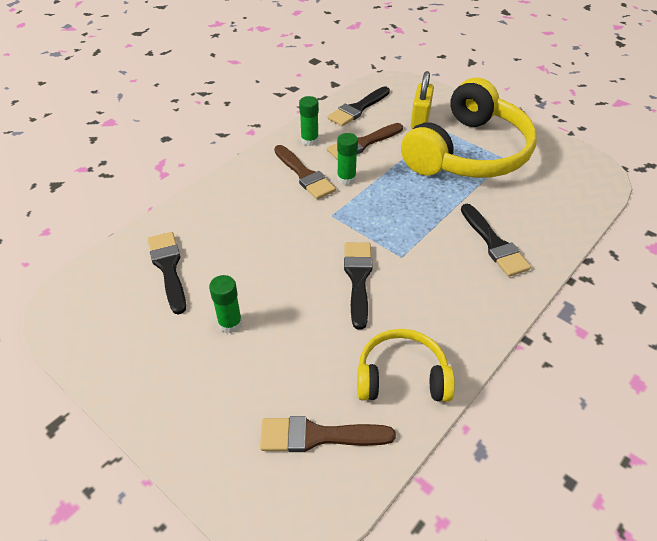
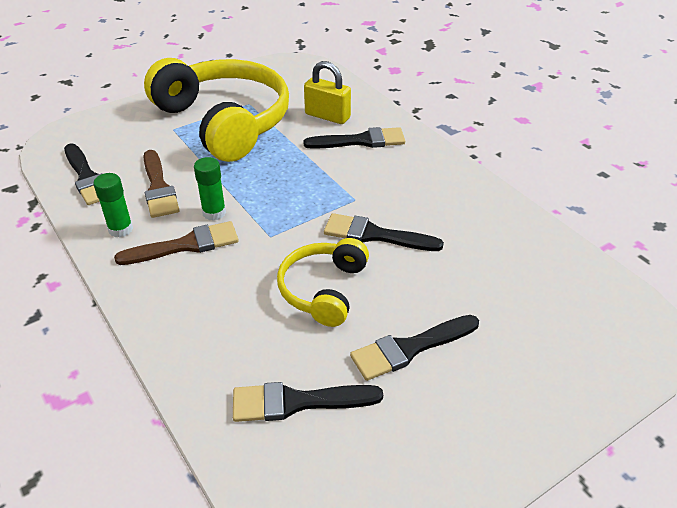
camera: 75 degrees left, 5 degrees down
green glue stick [209,275,242,333] -> black brush [350,315,479,381]
brown brush [260,416,396,452] -> none
yellow headphones [357,329,455,402] -> yellow headphones moved to [277,238,369,327]
yellow padlock [411,71,434,129] -> yellow padlock moved to [304,61,351,124]

